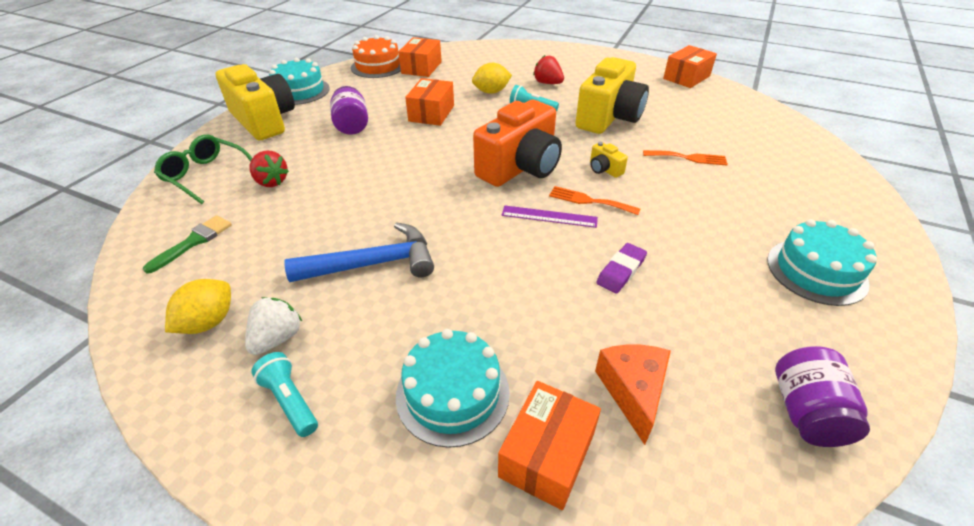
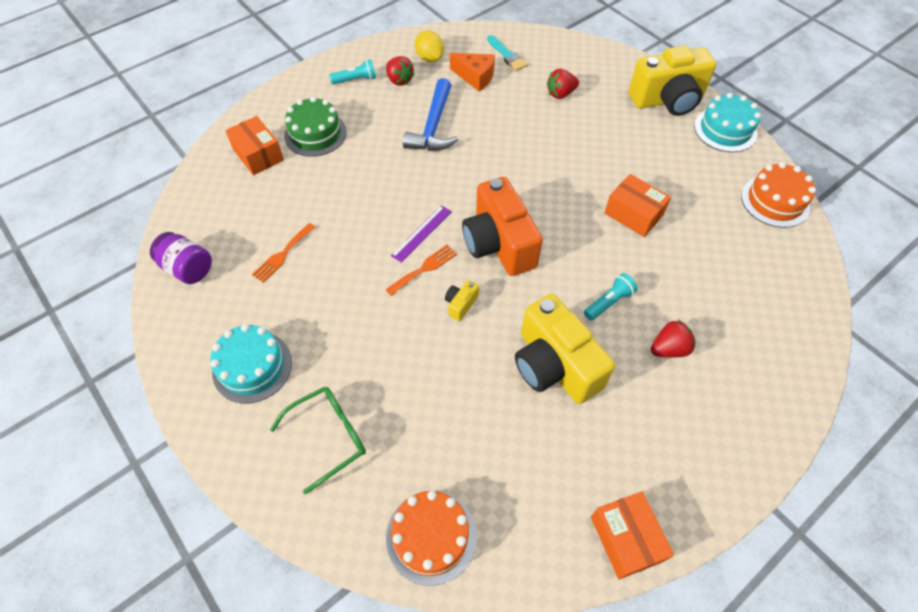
camera: 115 degrees right, 15 degrees up
green brush [143,215,232,274] -> turquoise brush [487,35,528,71]
green glasses [154,135,252,204] -> green glasses moved to [270,386,366,494]
white strawberry [245,297,302,355] -> red strawberry [386,56,414,86]
purple jar [330,86,368,135] -> none
turquoise cake [396,329,510,448] -> green cake [284,97,347,157]
orange box [398,37,442,77] -> none
yellow lemon [472,63,512,94] -> none
yellow camera [590,142,628,178] -> yellow camera turned 45 degrees counterclockwise [445,280,479,321]
orange cheese [595,345,671,445] -> orange cheese moved to [450,53,495,91]
purple eraser [596,243,647,294] -> none
orange fork [643,150,728,165] -> orange fork moved to [252,223,316,283]
none -> orange cake [386,491,477,586]

